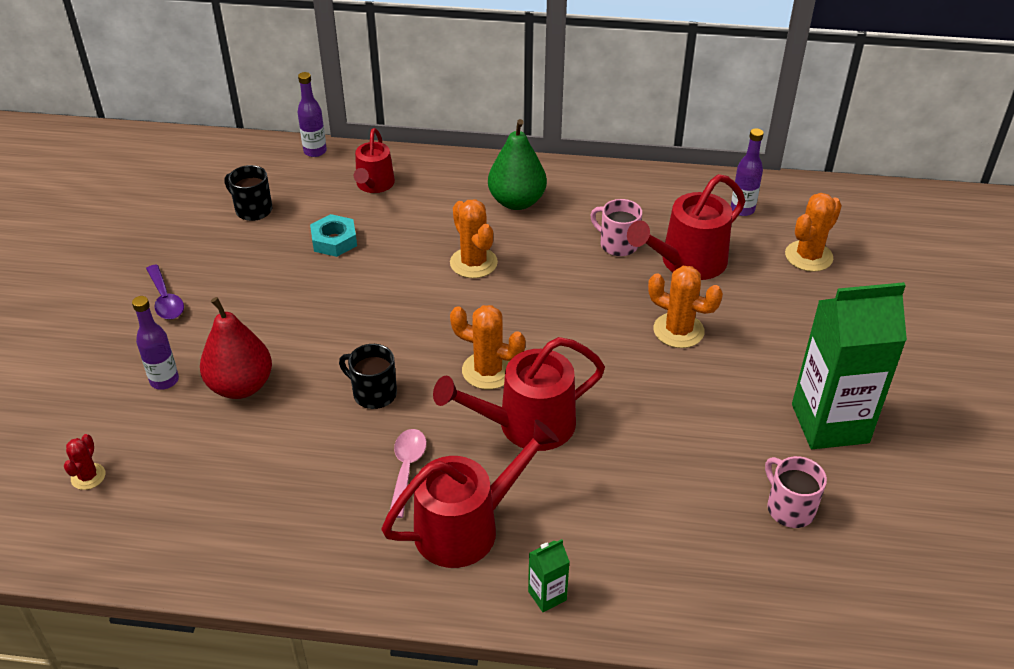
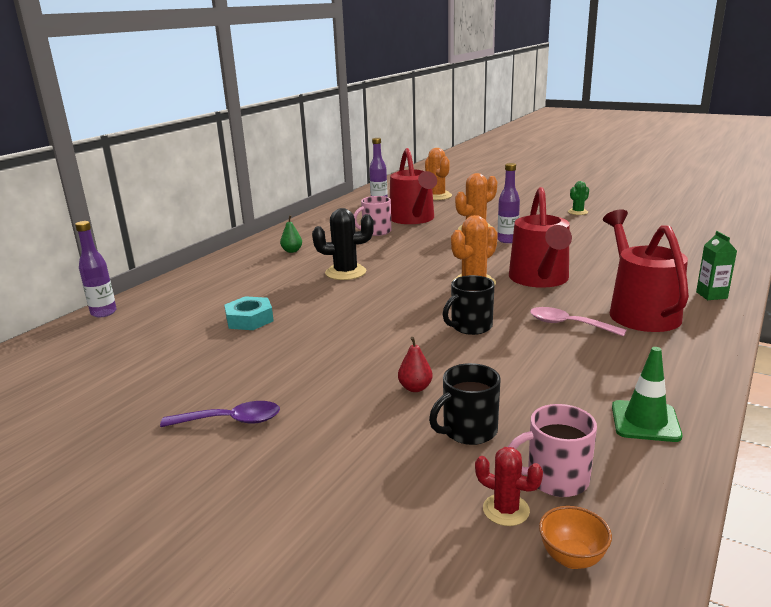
camera: 65 degrees left, 20 degrees down
purple bottle [132,296,179,390] -> purple bottle moved to [497,163,520,243]
red pear [200,297,272,399] -> red pear [398,337,433,392], size x0.45
black mug [225,165,272,221] -> black mug moved to [429,363,501,445]
red watering can [354,128,395,193] -> none
orange cactus [450,199,498,278] -> black cactus [312,208,374,280]
green pear [488,119,547,210] -> green pear [280,215,302,253], size x0.45
pink mug [765,456,827,528] -> pink mug moved to [508,404,597,497]
green carton [792,282,907,449] -> green cactus [568,181,589,215]
none -> orange bowl [539,506,612,569]
none -> green traffic cone [612,347,682,442]

